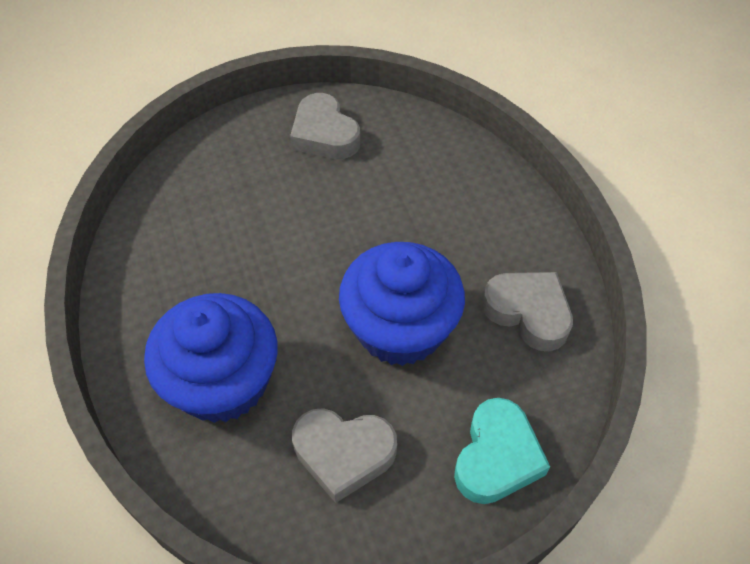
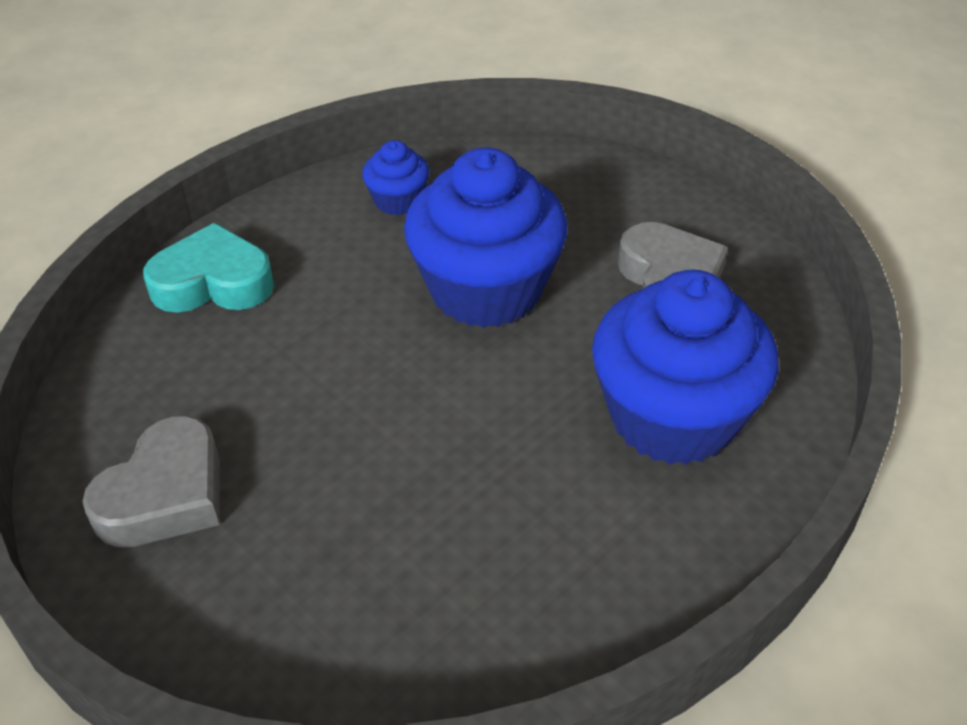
camera: 115 degrees left, 10 degrees down
turquoise heart [454,398,550,504] -> turquoise heart moved to [143,223,274,313]
grey heart [482,272,573,351] -> blue cupcake [362,140,429,216]

